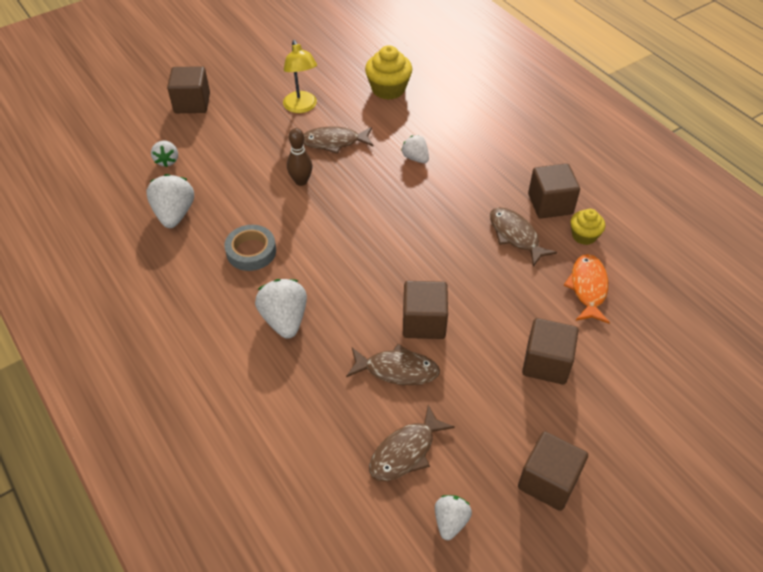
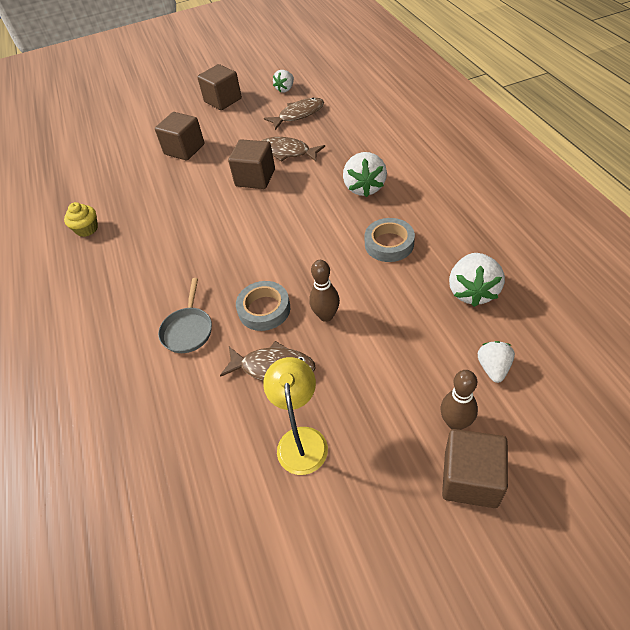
camera: 160 degrees left, 0 degrees up
yellow cupcake [365,46,412,100] -> none
white strawberry [401,135,429,163] -> grey pan [158,278,212,353]
brown fish [490,207,557,267] -> none
brown cube [528,163,580,219] -> none
orange fish [563,254,610,323] -> none
none -> grey tape [236,281,290,331]
none -> brown bowling pin [440,370,478,430]

